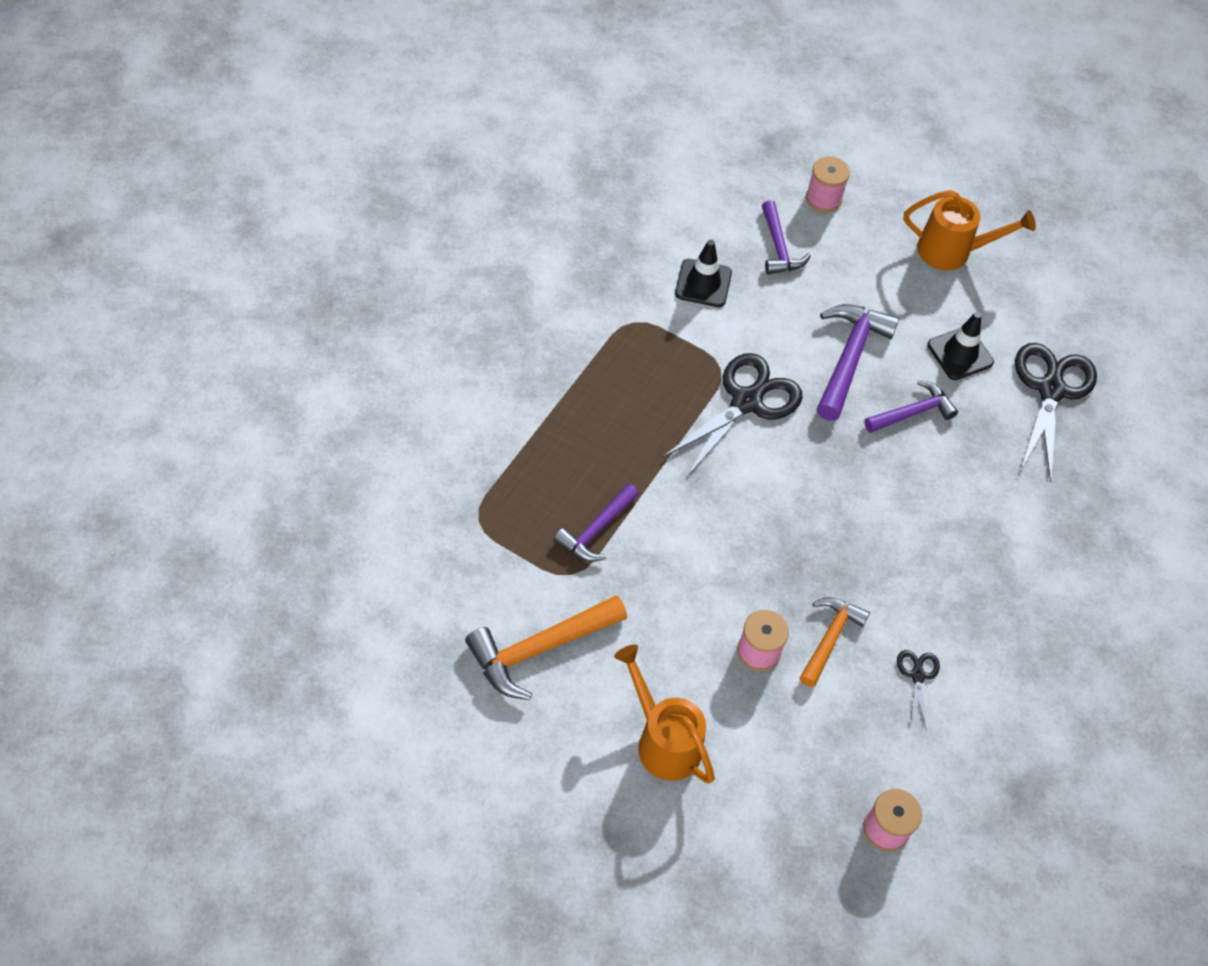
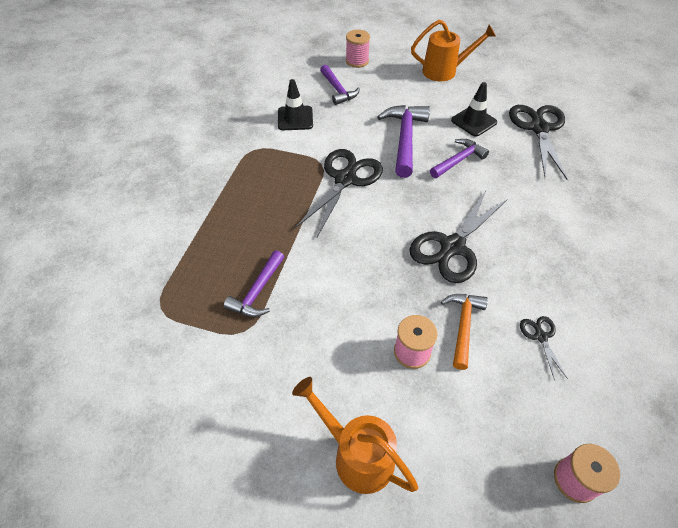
camera: 10 degrees left, 5 degrees down
orange hammer [465,595,627,700] -> none
none -> black scissors [409,189,508,283]

